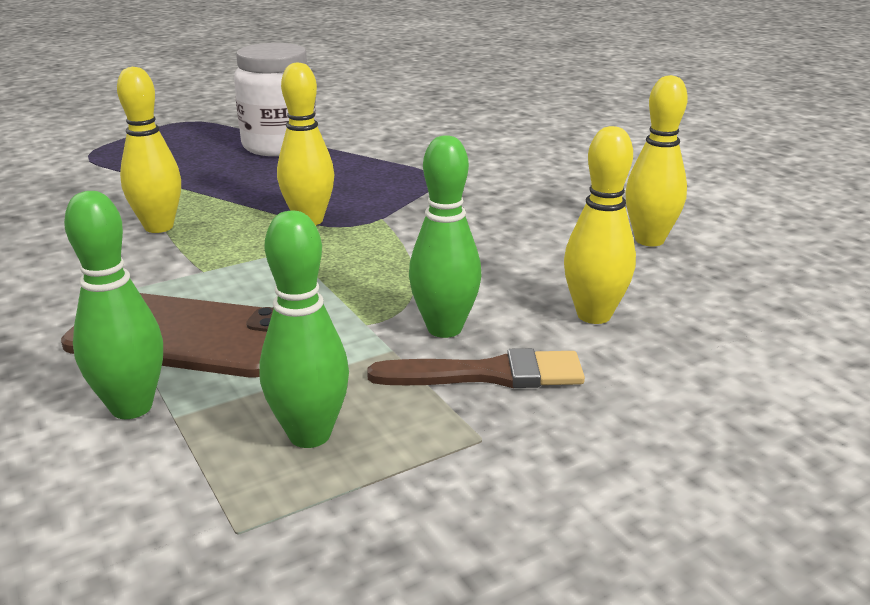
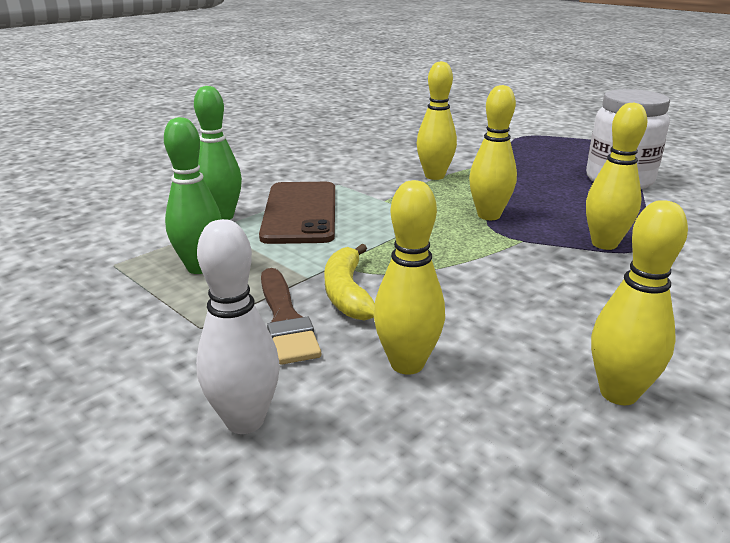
camera: 75 degrees right, 0 degrees up
green bowling pin [409,135,482,338] -> yellow banana [324,244,375,321]
none -> white bowling pin [196,219,280,434]
none -> yellow bowling pin [586,102,648,250]

